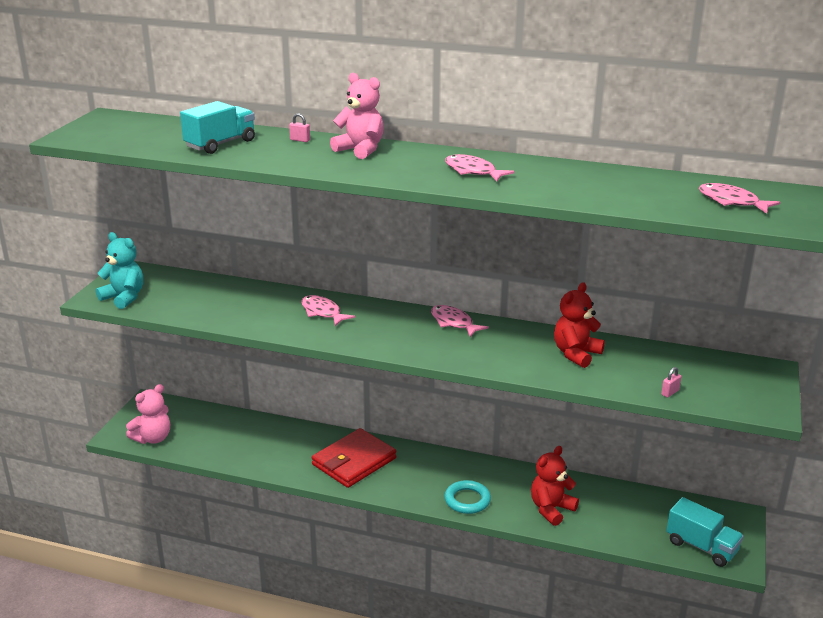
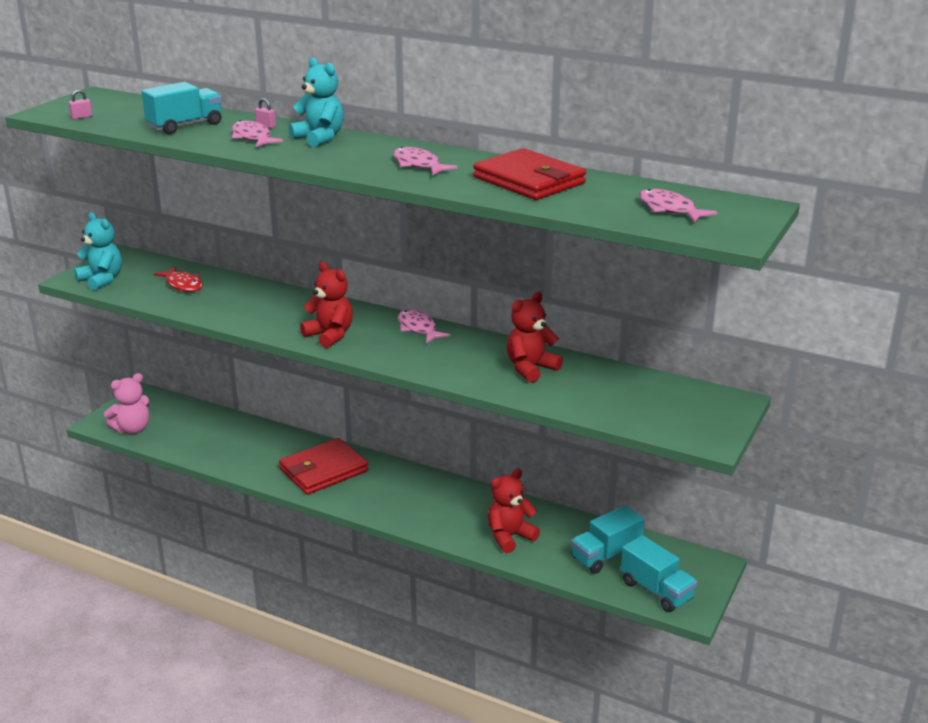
camera: 10 degrees right, 0 degrees up
pink fish [301,295,355,326] -> pink fish moved to [232,120,283,147]
pink teddy bear [330,73,384,159] -> turquoise teddy bear [289,58,344,147]
turquoise ring [444,480,491,514] -> none
pink padlock [661,367,682,398] -> pink padlock moved to [69,90,93,120]
none -> red fish [154,267,203,292]
none -> red teddy bear [300,262,353,348]
none -> red wallet [473,148,586,200]
none -> turquoise truck [571,505,645,574]

